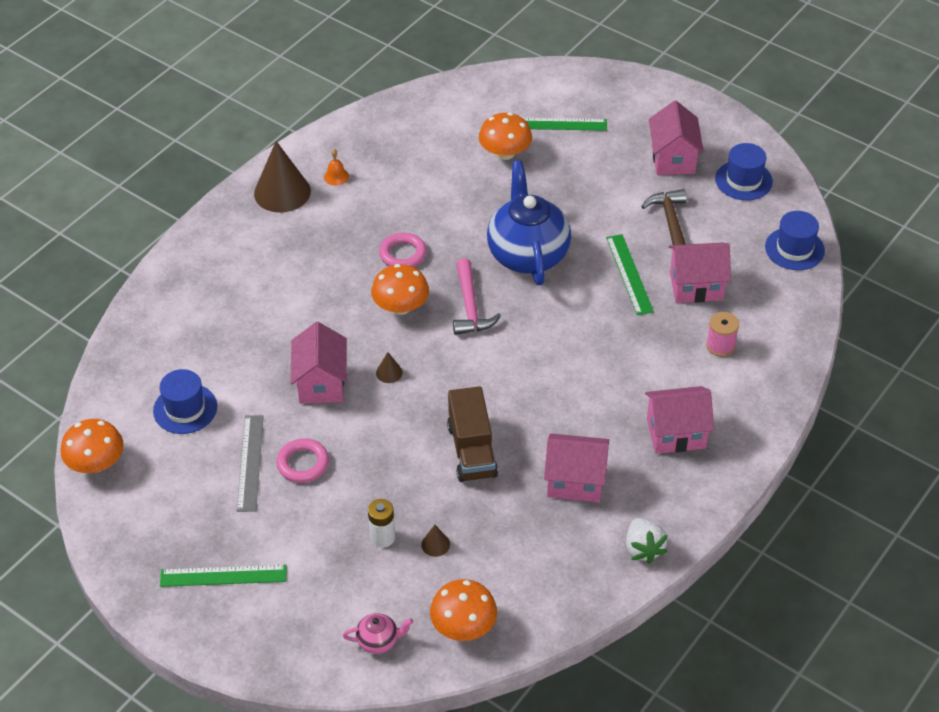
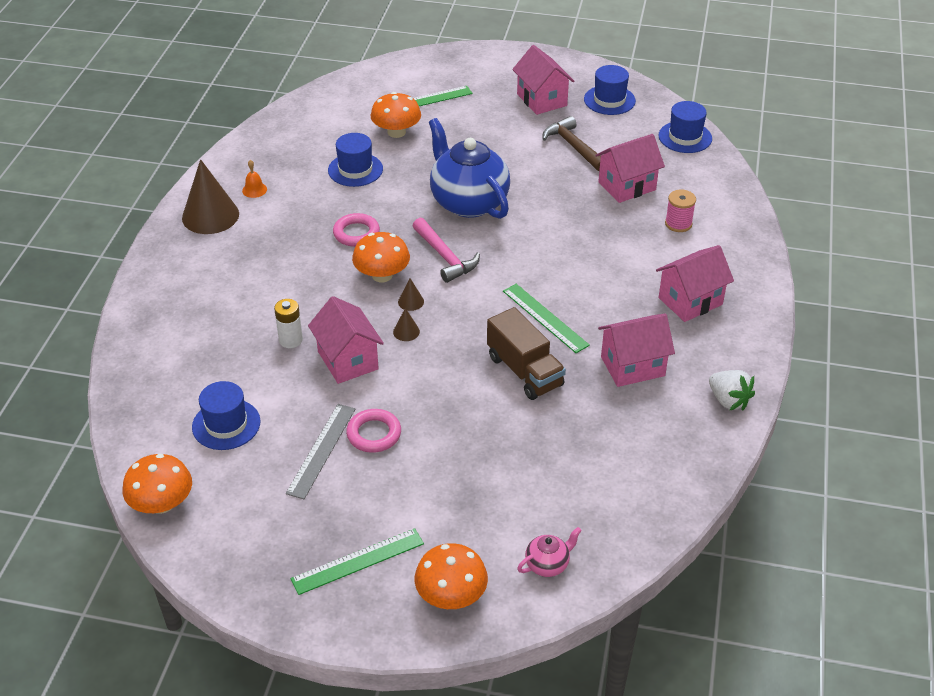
camera: 25 degrees left, 5 degrees down
grey ruler [237,415,264,512] -> grey ruler turned 45 degrees clockwise [286,404,355,499]
white battery [368,499,395,548] -> white battery moved to [274,299,303,348]
brown cone [421,525,450,557] -> brown cone moved to [398,278,424,311]
orange mushroom [430,579,497,641] -> orange mushroom moved to [415,543,488,609]
green ruler [606,234,654,315] -> green ruler moved to [503,284,590,353]
none -> blue hat [328,133,383,187]

